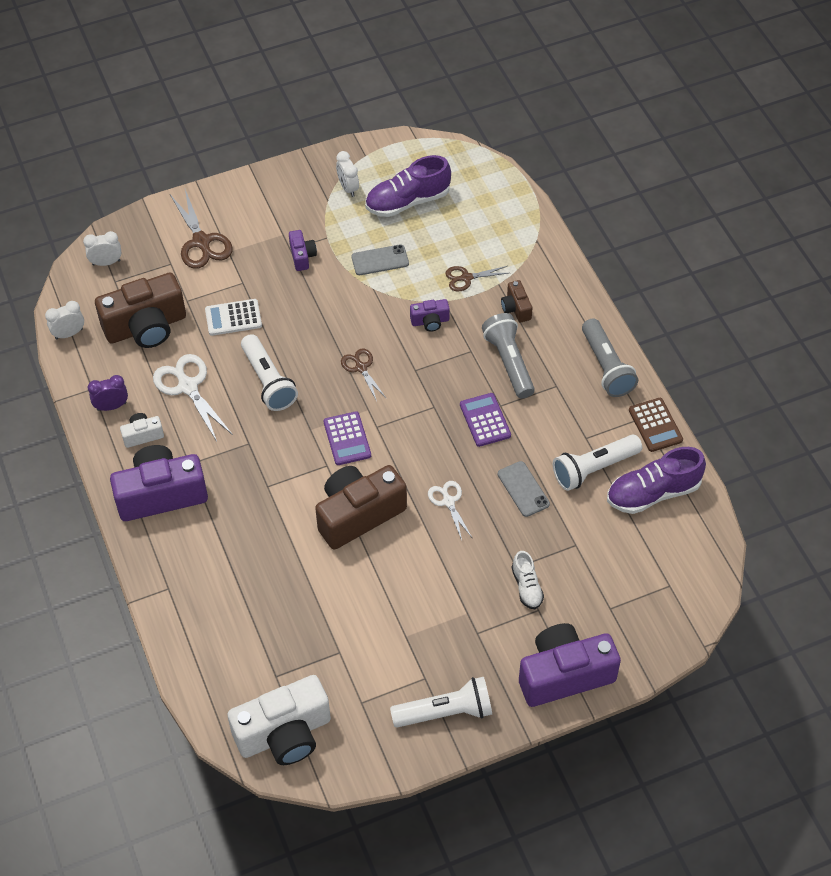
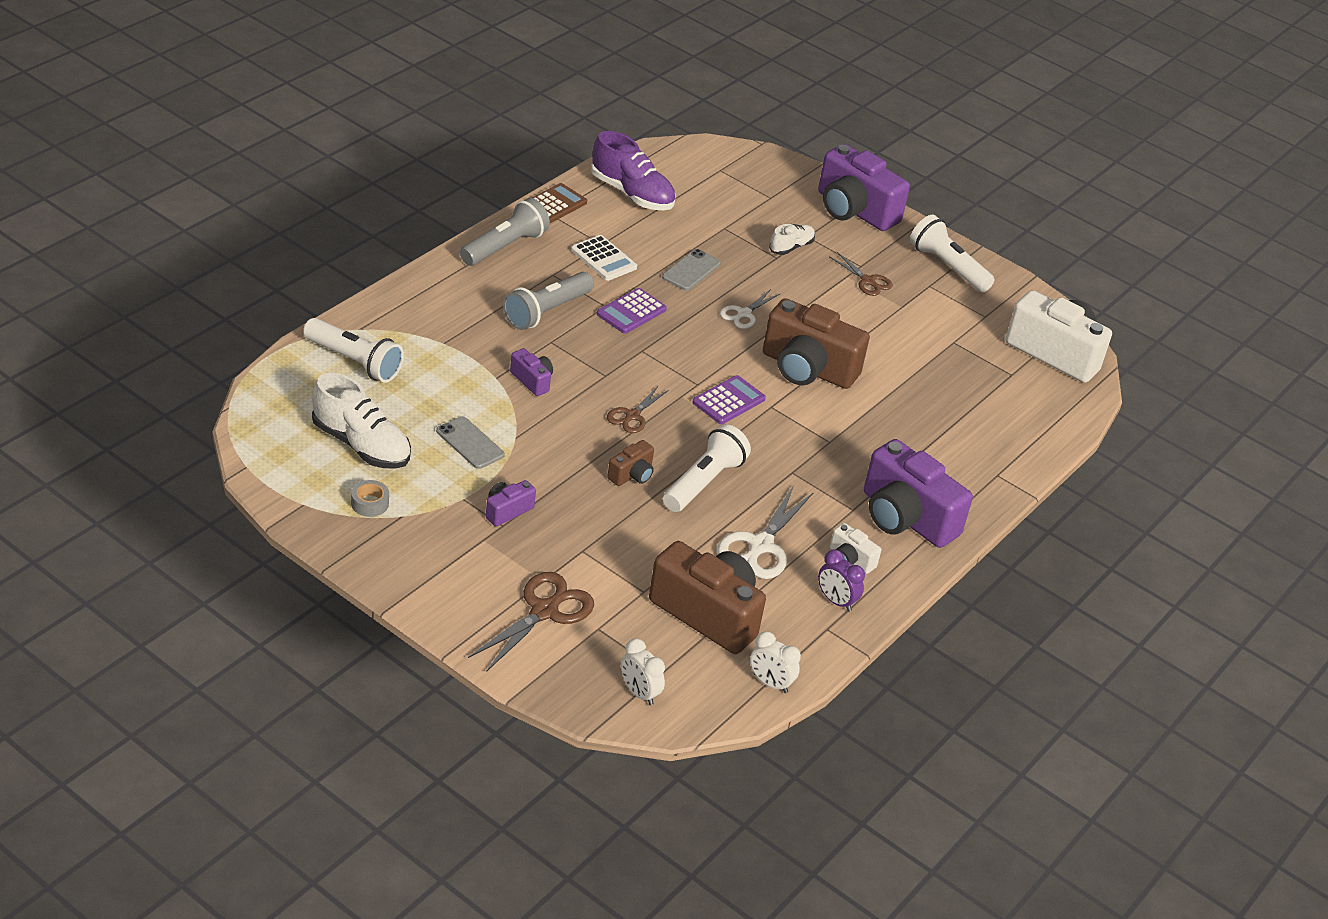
camera: 125 degrees left, 15 degrees down
white calculator [205,299,262,336] -> white calculator moved to [571,235,637,281]
white clock [336,151,359,197] -> grey tape [351,480,389,517]
purple shoe [365,155,451,217] -> white shoe [312,373,411,469]
brown scissors [445,266,509,291] -> brown scissors moved to [829,252,893,296]
brown camera [501,280,532,322] -> brown camera moved to [607,440,654,486]
white flashlight [553,434,642,491] -> white flashlight moved to [303,318,404,383]

